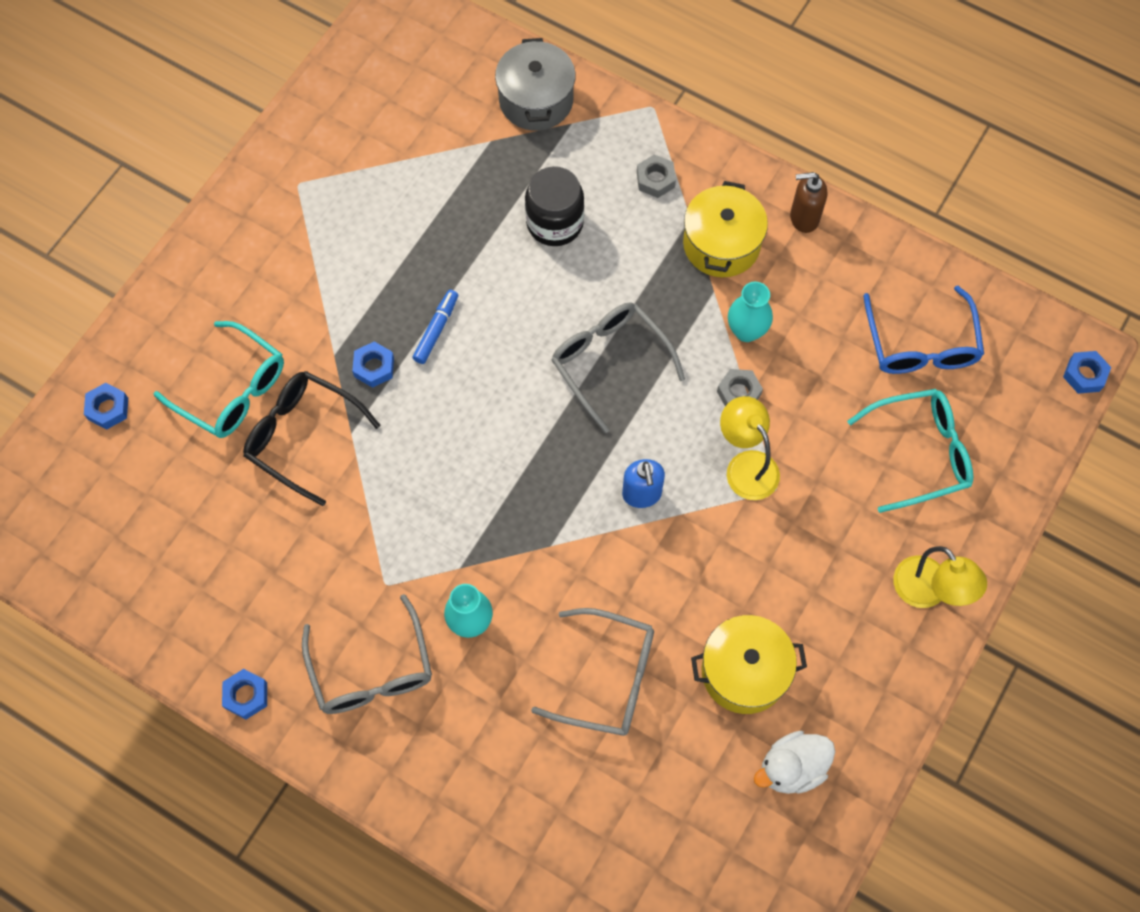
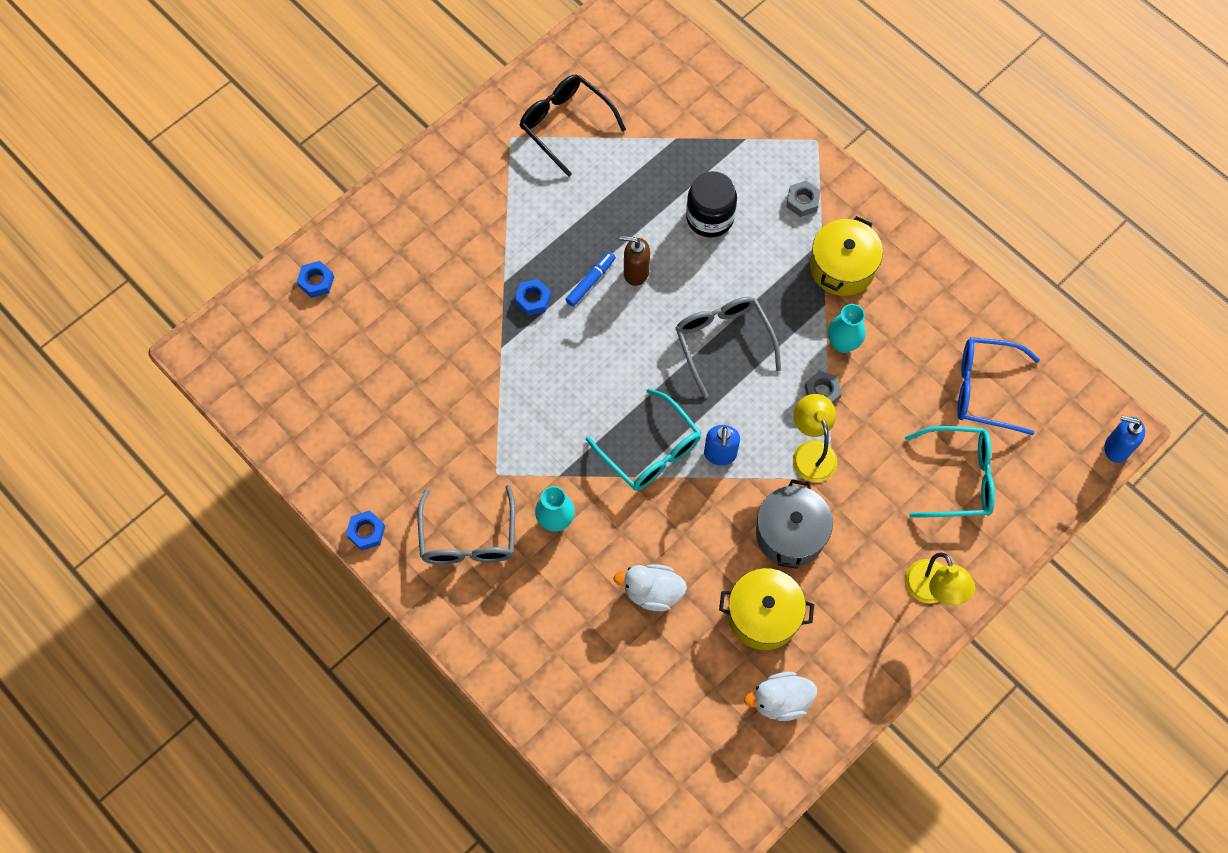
camera: 15 degrees right, 0 degrees up
turquoise glasses [154,321,284,438] -> turquoise glasses moved to [586,388,701,491]
black glasses [243,371,380,506] -> black glasses moved to [520,75,626,177]
grey pot [495,38,576,131] -> grey pot moved to [756,479,833,569]
grey glasses [531,608,654,736] -> white duck [613,564,687,611]
brown soap dispenser [790,172,827,233] -> brown soap dispenser moved to [620,236,650,286]
blue glasses [863,286,984,374] -> blue glasses turned 90 degrees clockwise [957,337,1040,435]
blue nut [1063,351,1111,394] -> blue soap dispenser [1104,416,1145,463]

